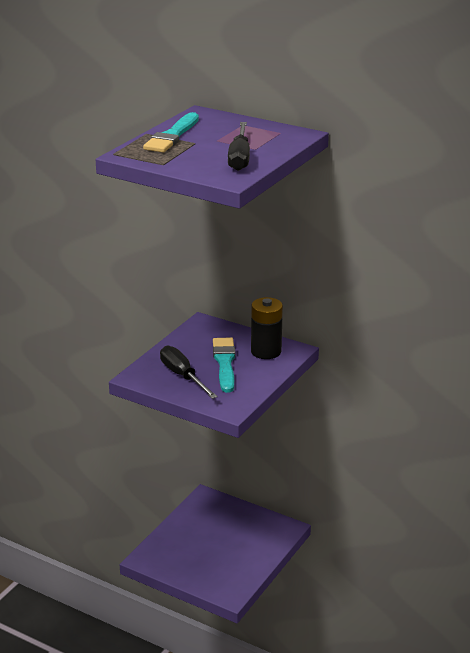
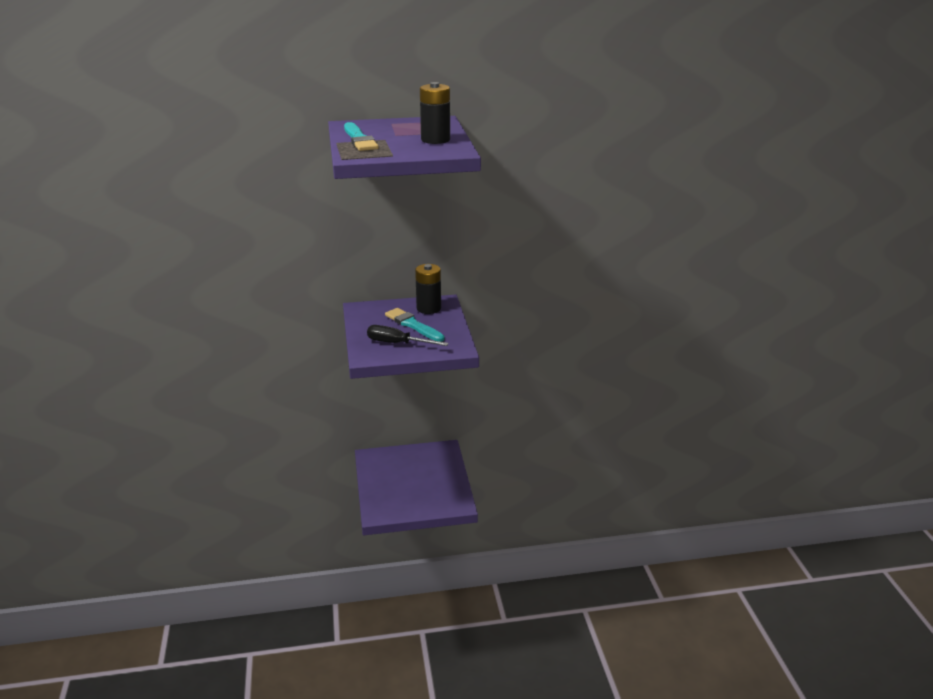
camera: 40 degrees left, 0 degrees up
black screwdriver [228,122,250,171] -> black battery [420,82,450,144]

